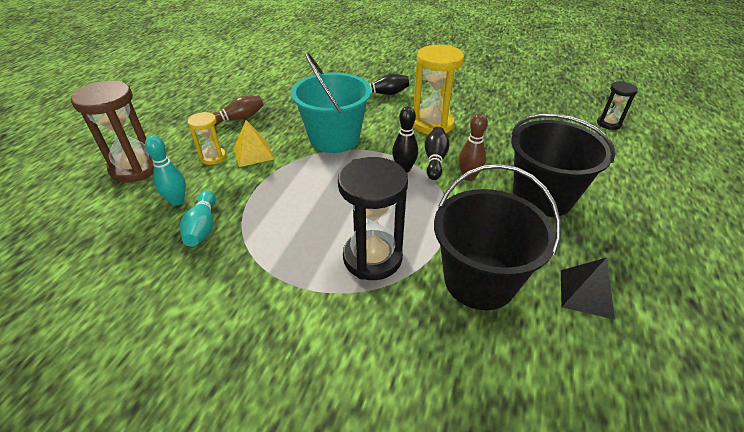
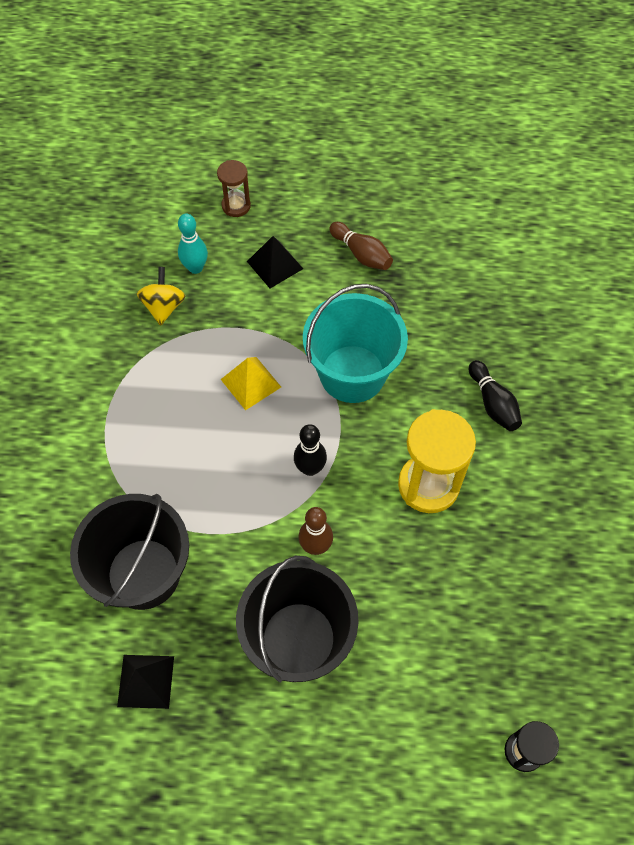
camera: 75 degrees right, 20 degrees up
brown hourglass [71,81,154,183] -> brown hourglass [217,160,251,217], size x0.55
turquoise bowling pin [180,190,216,247] -> yellow spinning top [137,267,185,326]
yellow hourglass [188,112,226,165] -> black pyramid [247,236,303,288]
yellow pyramid [234,120,274,167] -> yellow pyramid moved to [221,357,281,411]
black hourglass [338,157,408,280] -> none
black bowling pin [425,127,450,180] -> none

